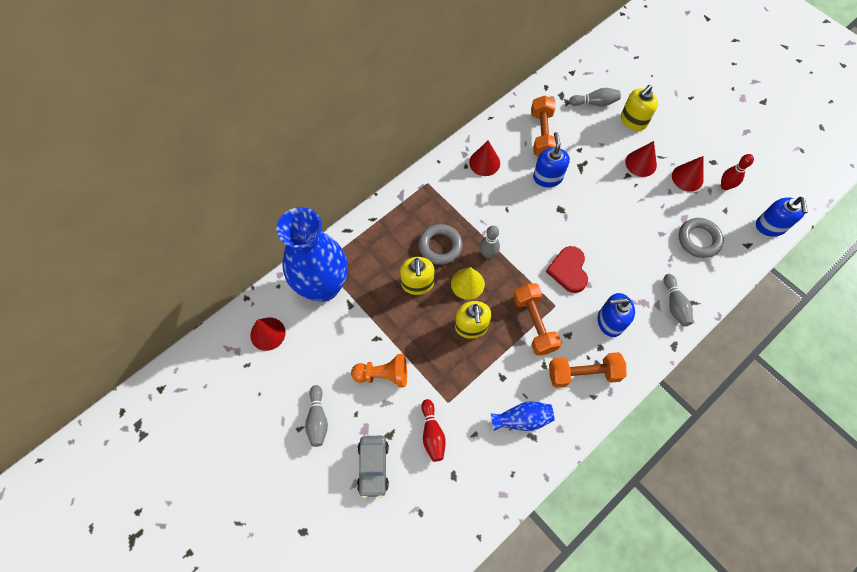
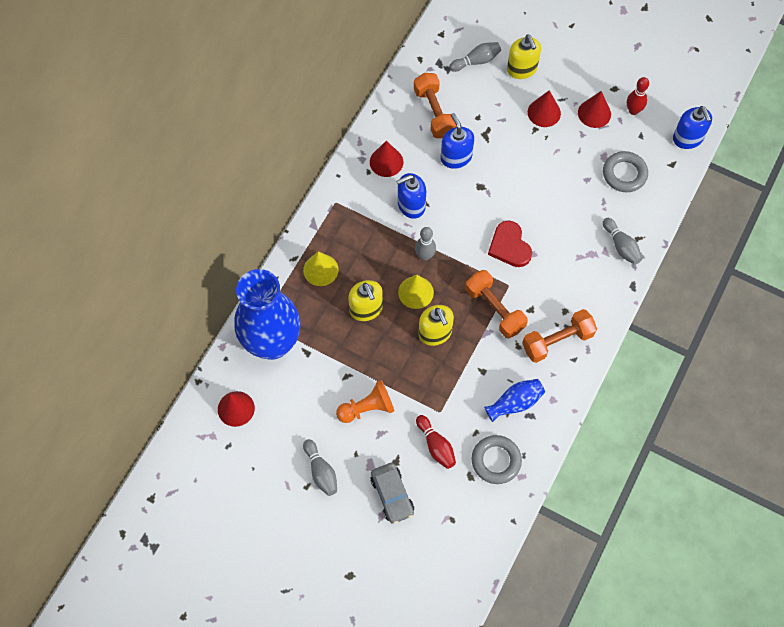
camera: 20 degrees left, 0 degrees up
grey ring [418,224,463,265] -> grey ring moved to [471,435,522,484]
blue soap dispenser [598,293,635,337] -> blue soap dispenser moved to [396,173,426,219]
yellow soap dispenser [621,85,658,131] -> yellow soap dispenser turned 45 degrees counterclockwise [507,35,541,79]
none -> yellow cone [303,251,339,286]

